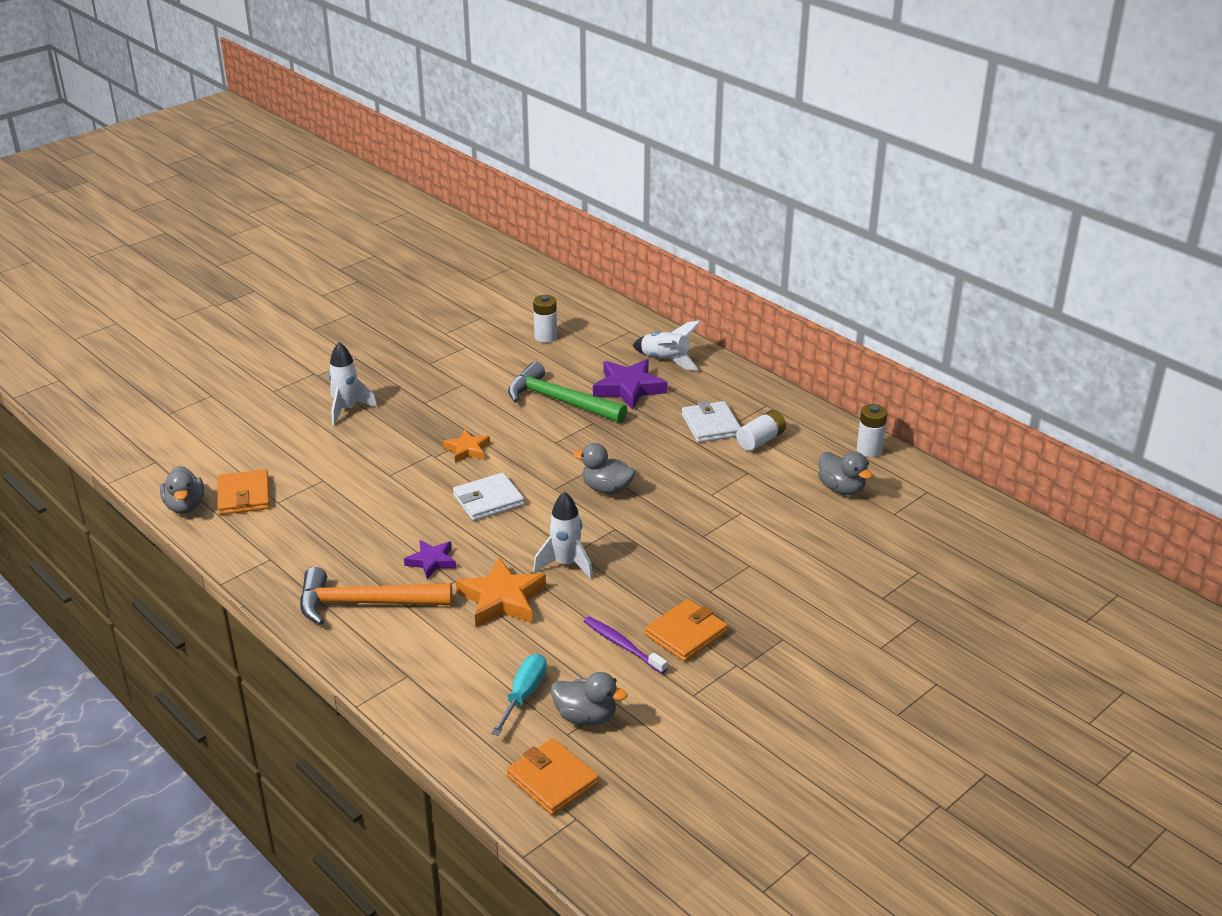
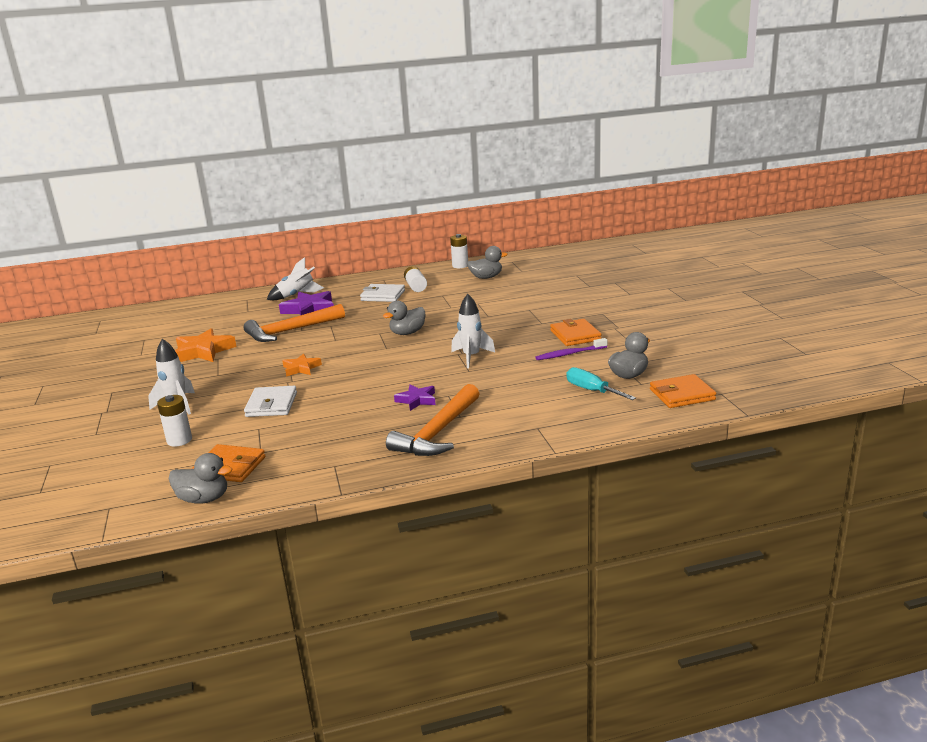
camera: 60 degrees left, 10 degrees down
white wallet [453,472,524,521] -> white wallet moved to [244,386,297,417]
orange star [456,557,546,627] -> orange star moved to [175,328,237,362]
green hammer [508,362,627,423] -> orange hammer [244,304,345,342]
white battery [533,295,557,343] -> white battery moved to [157,395,192,447]

